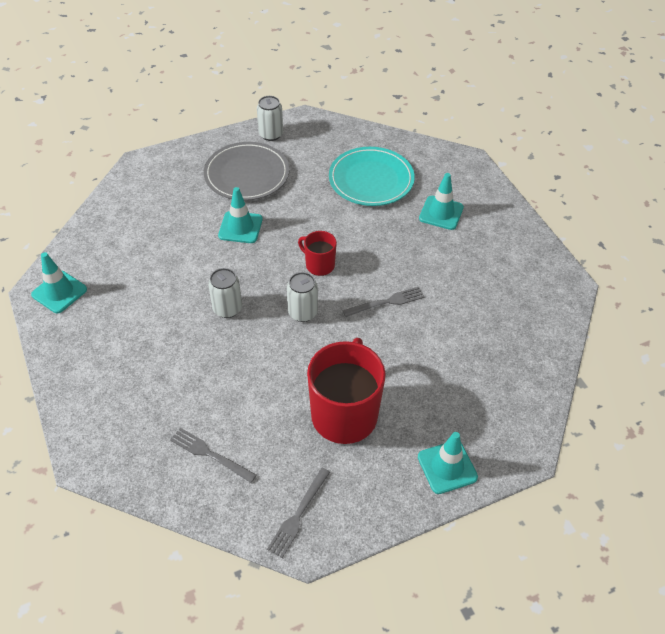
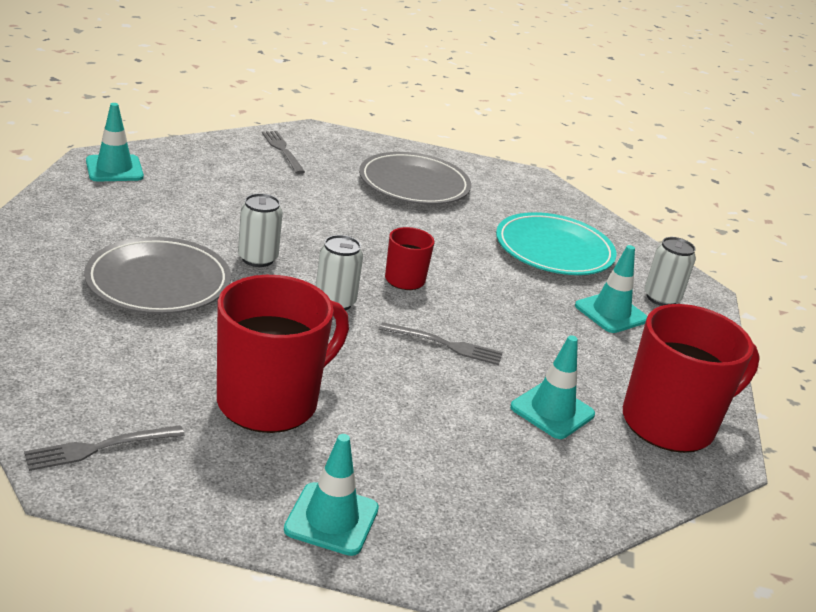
camera: 30 degrees right, 20 degrees down
grey fork [170,428,257,483] -> grey fork moved to [262,131,305,174]
turquoise traffic cone [218,187,263,243] -> turquoise traffic cone moved to [510,335,595,439]
white can [257,96,283,141] -> white can moved to [644,237,696,306]
none -> grey plate [84,237,231,314]
none -> red mug [623,304,760,453]

